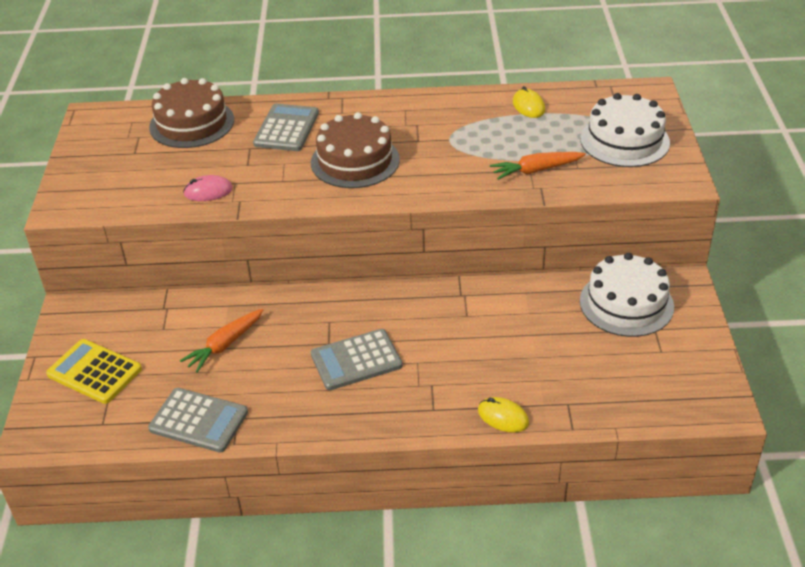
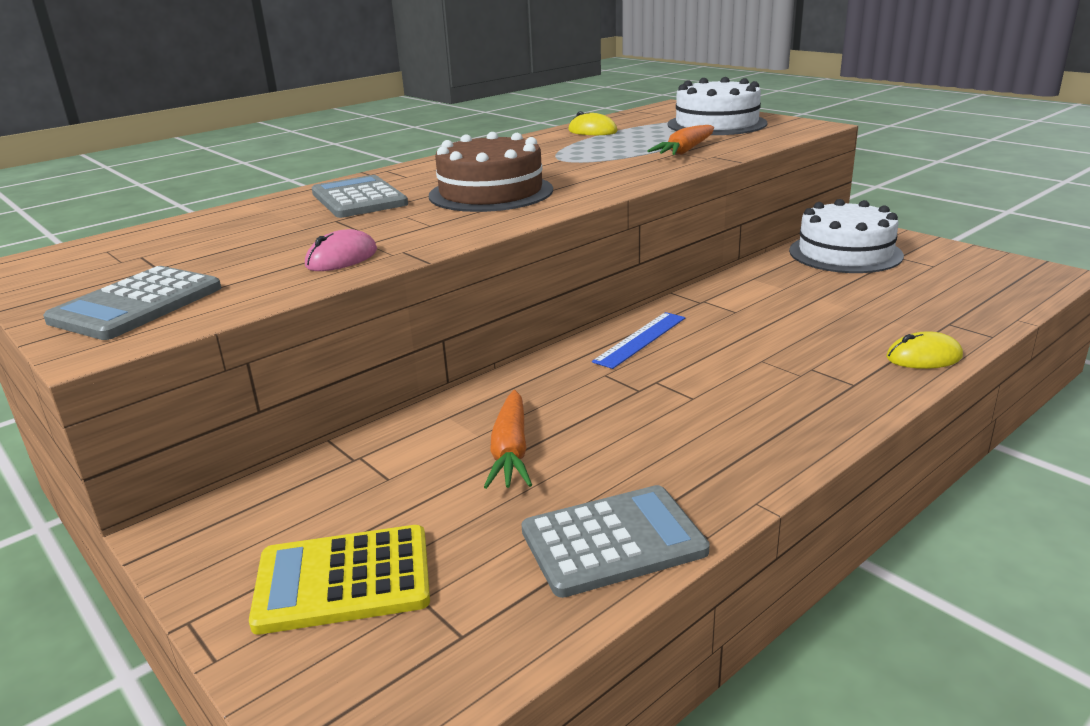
camera: 40 degrees left, 15 degrees down
brown cake [149,78,234,148] -> none
grey calculator [311,329,403,390] -> grey calculator moved to [43,266,221,340]
none -> blue ruler [592,312,685,369]

